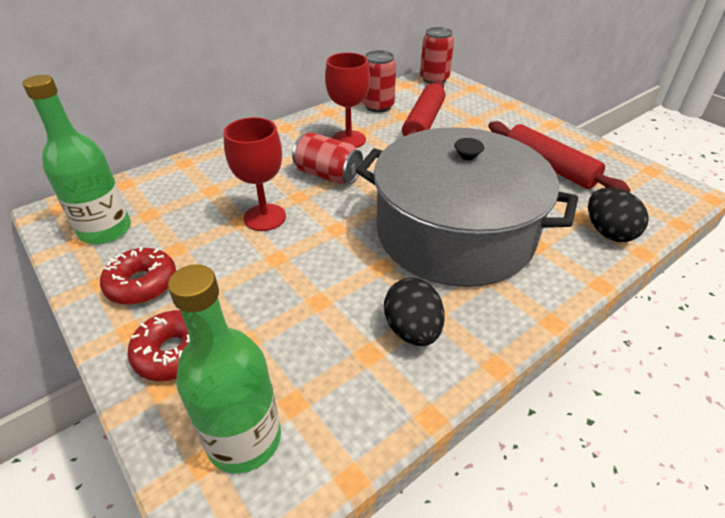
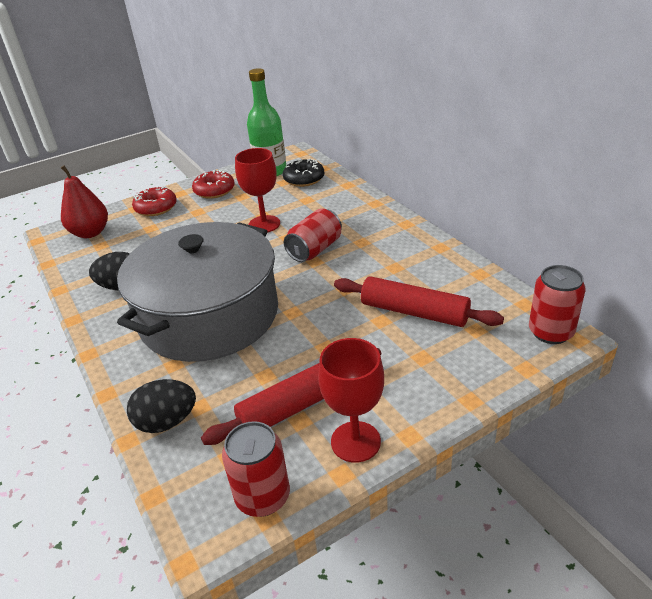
camera: 100 degrees right, 5 degrees down
green bottle [168,264,281,473] -> red pear [61,166,108,238]
red goblet [325,53,370,148] -> red goblet moved to [318,338,384,462]
red can [362,50,396,112] -> red can moved to [222,421,290,517]
none -> black donut [283,159,325,187]

